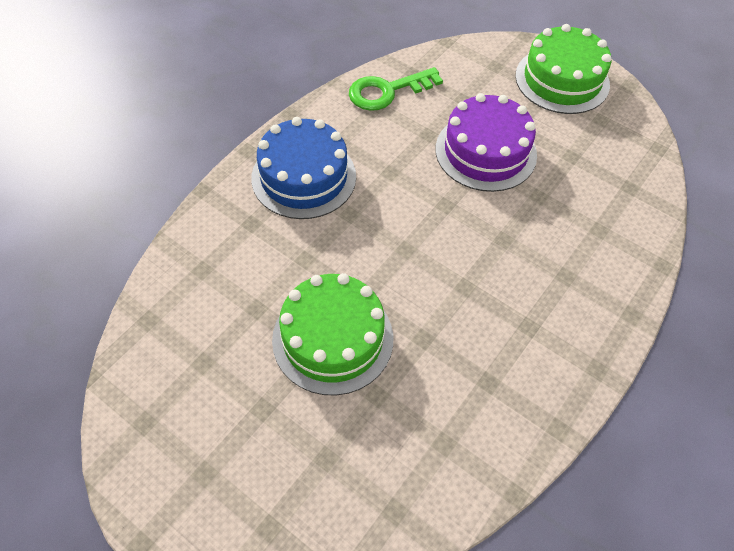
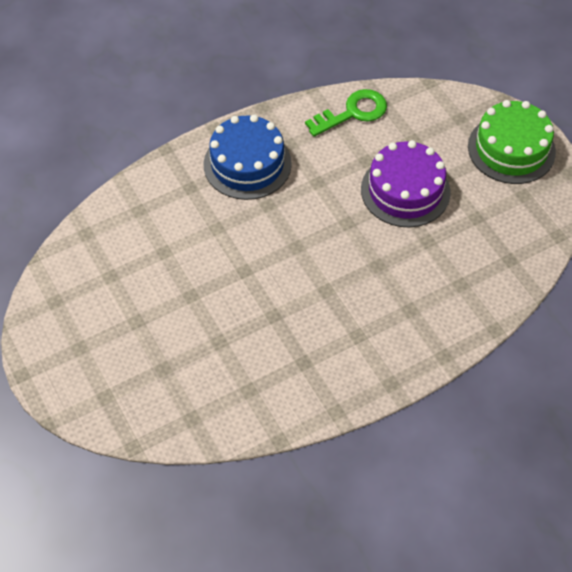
camera: 25 degrees right, 0 degrees up
green cake [272,273,393,396] -> none
green key [349,67,443,111] -> green key turned 150 degrees clockwise [305,89,387,137]

